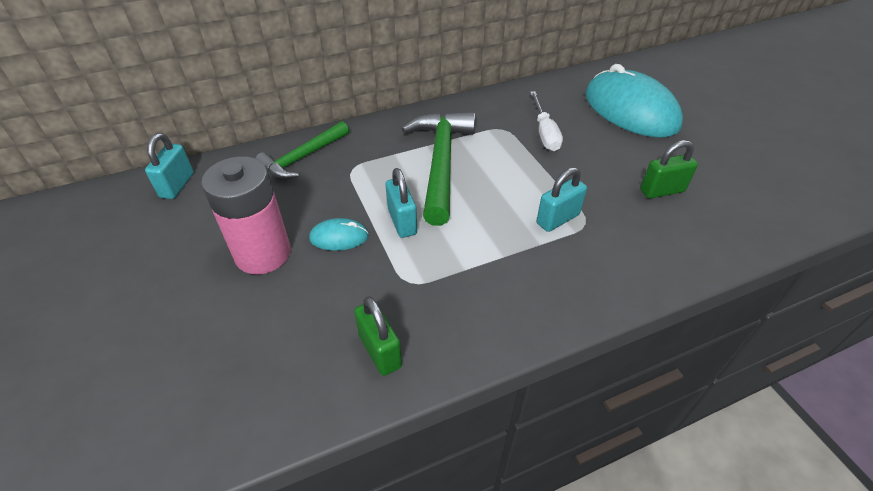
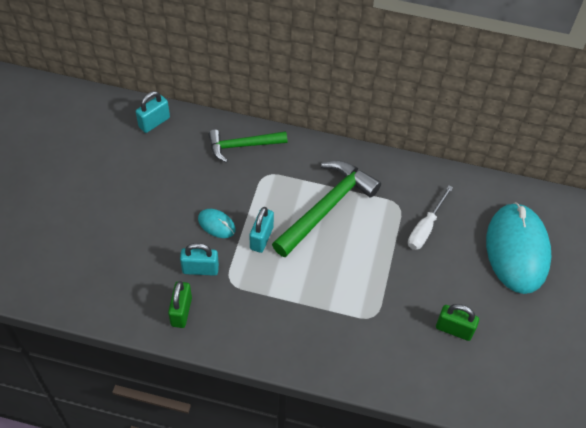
camera: 35 degrees right, 10 degrees up
pink battery [201,156,291,274] -> none
turquoise padlock [537,167,587,232] -> turquoise padlock moved to [180,243,219,276]

